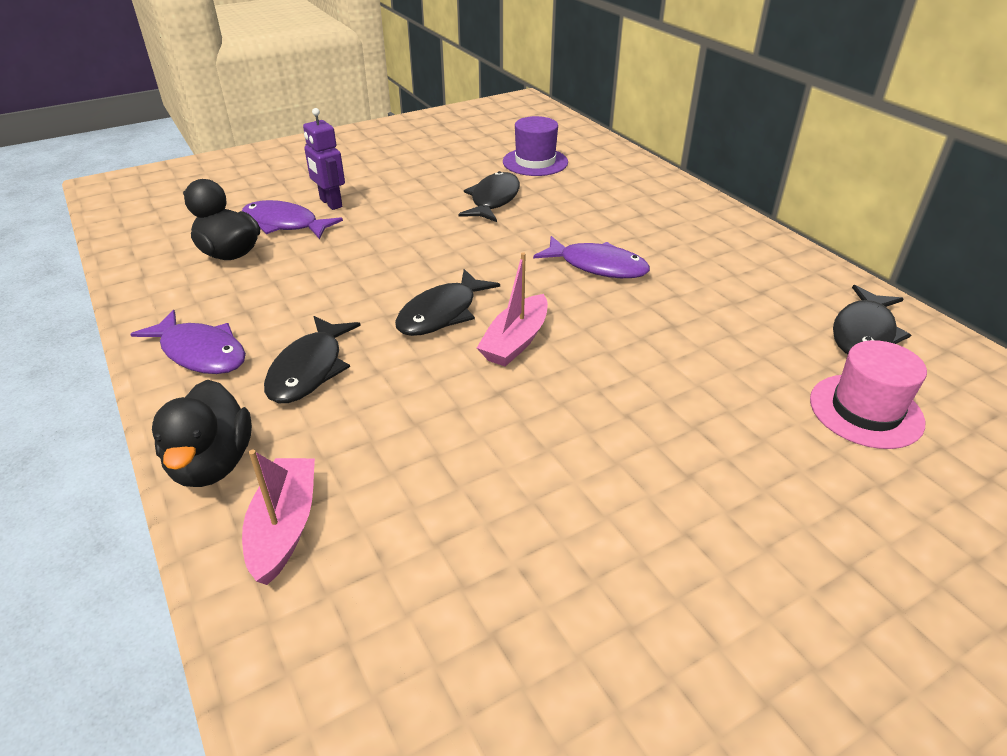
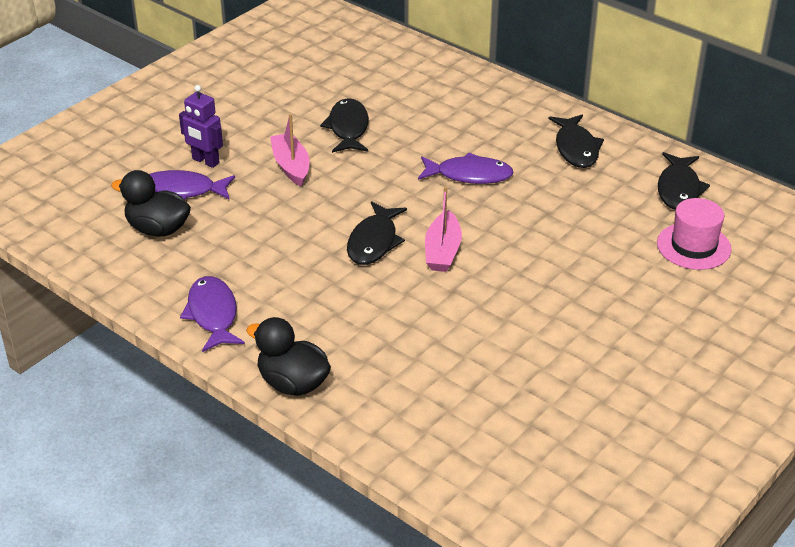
camera: 20 degrees left, 0 degrees up
purple fish [131,310,246,374] -> purple fish turned 120 degrees counterclockwise [180,276,245,352]
black duck [152,380,252,487] -> black duck turned 150 degrees clockwise [246,317,331,396]
pink boat [242,450,315,585] -> pink boat moved to [270,114,310,187]
black fish [264,316,361,403] -> black fish moved to [549,114,604,168]
purple hat [503,116,568,176] -> none

